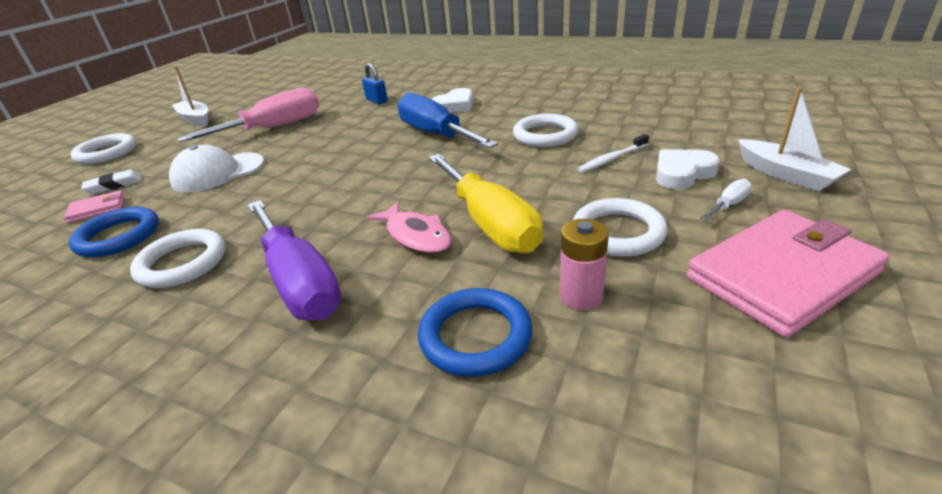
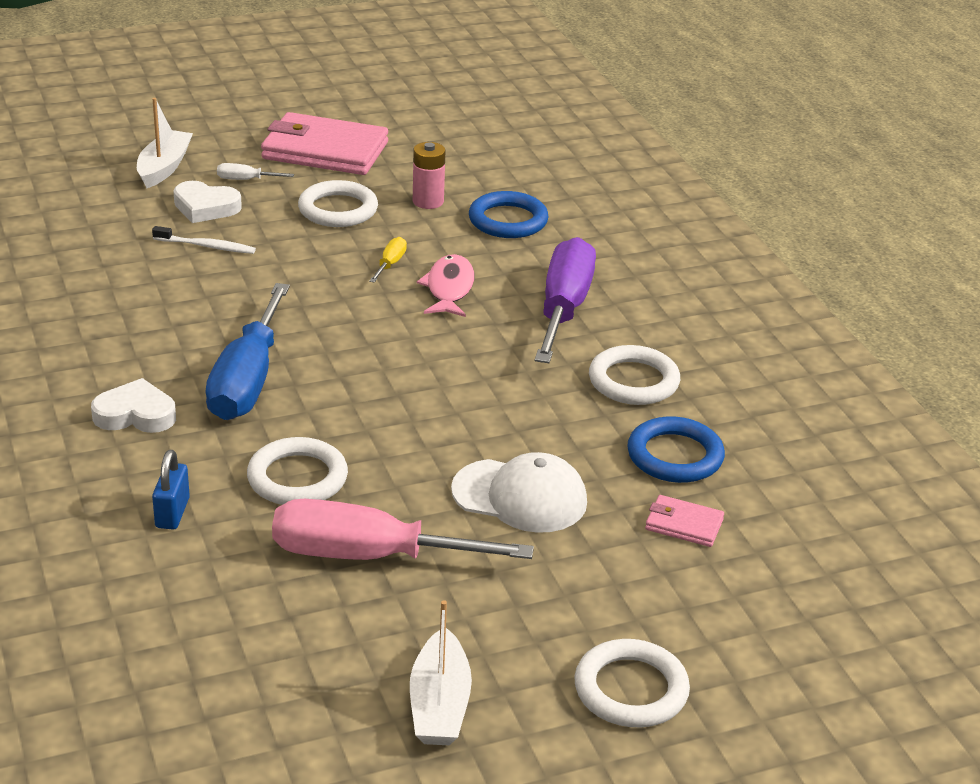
camera: 140 degrees left, 0 degrees up
white eraser [81,170,141,194] -> none
yellow screwdriver [428,154,543,253] -> yellow screwdriver [369,237,407,283], size x0.40
white ring [513,114,578,147] -> white ring moved to [247,437,348,505]

